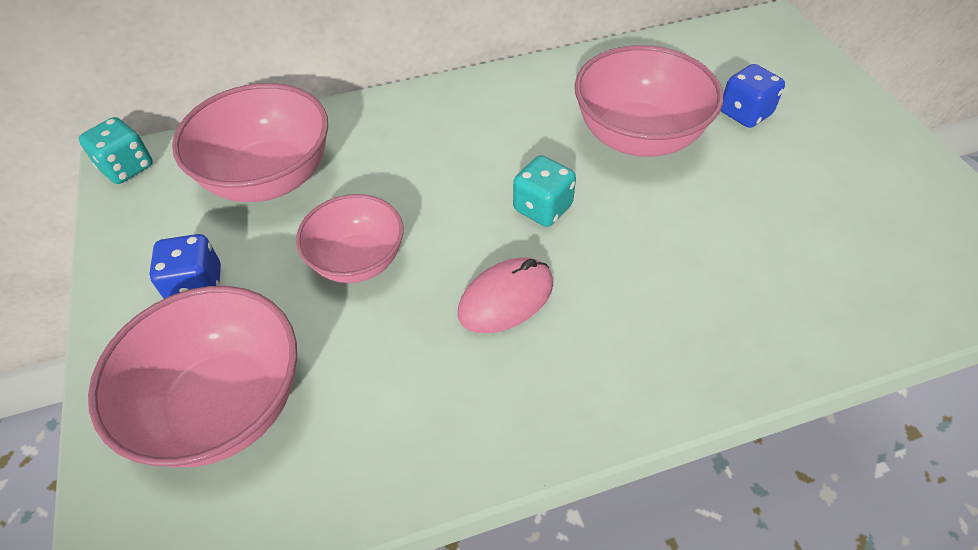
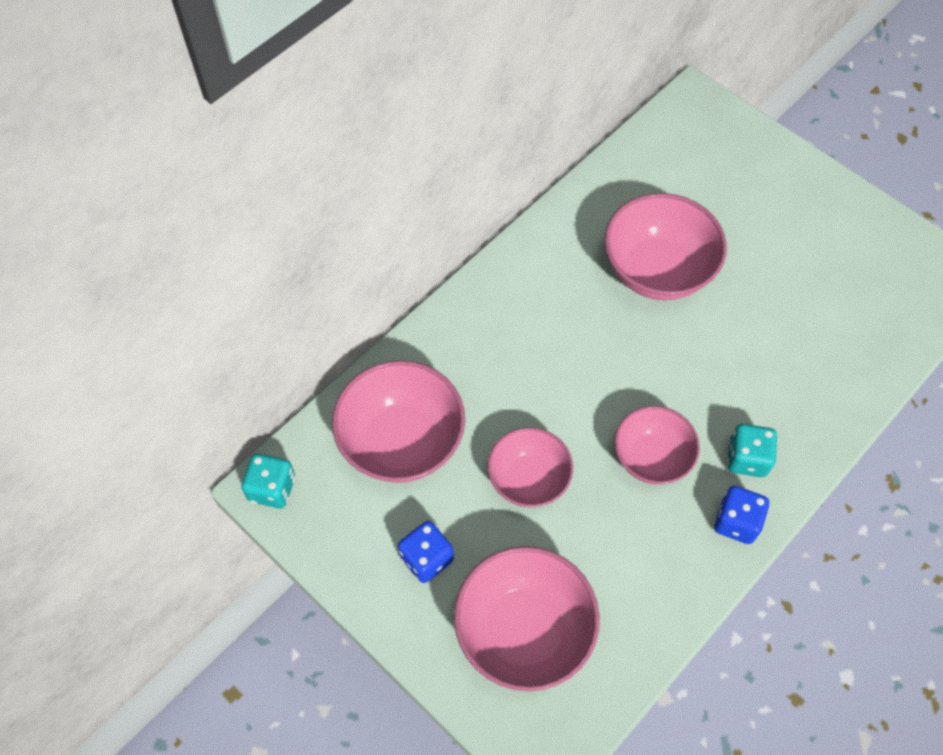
camera: 30 degrees left, 10 degrees up
pink mouse [458,258,553,333] -> pink bowl [615,406,700,485]
turquoise dice [513,155,576,227] -> turquoise dice moved to [727,424,778,477]
blue dice [721,64,785,128] -> blue dice moved to [714,486,770,544]

